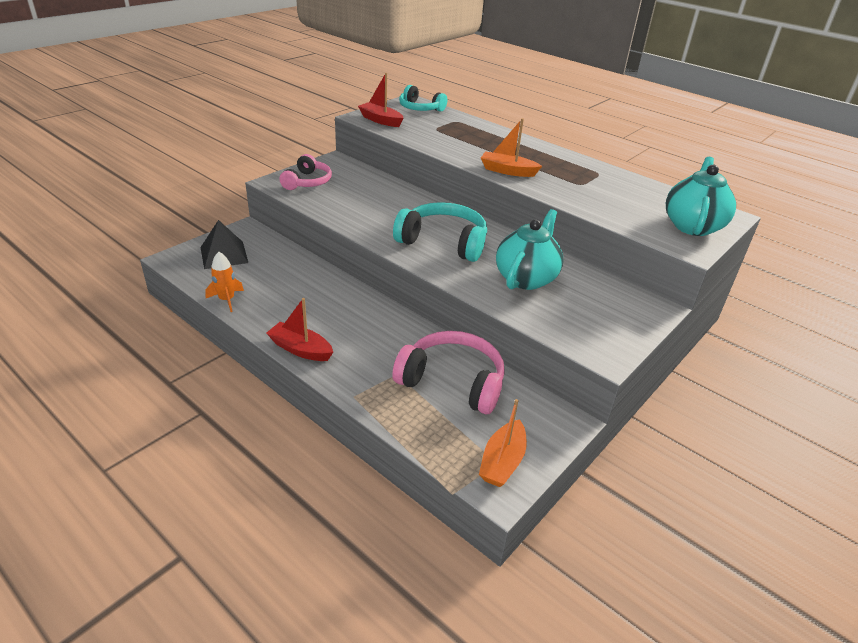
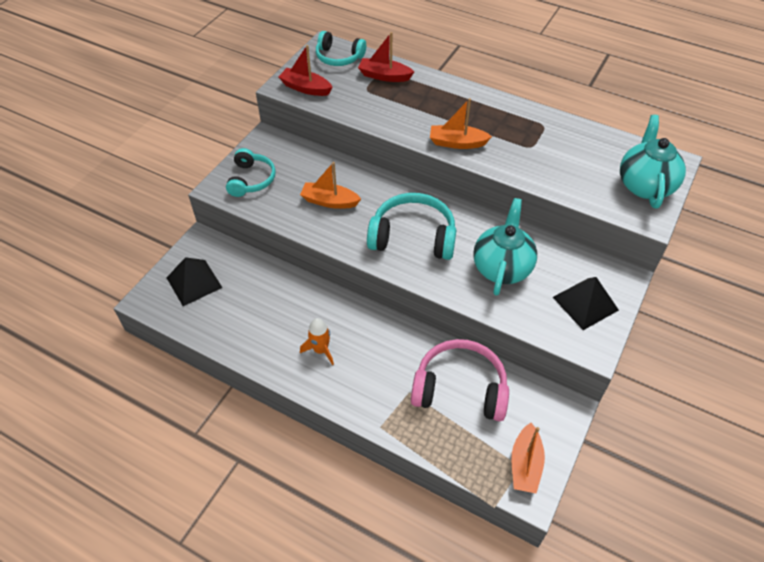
camera: 10 degrees left, 15 degrees up
orange rocket [205,252,244,312] -> orange rocket moved to [300,318,334,365]
red boat [267,298,333,361] -> red boat moved to [358,32,414,82]
pink headphones [279,154,332,190] -> turquoise headphones [226,148,276,197]
none -> orange boat [300,162,361,209]
none -> black pyramid [553,277,619,330]

